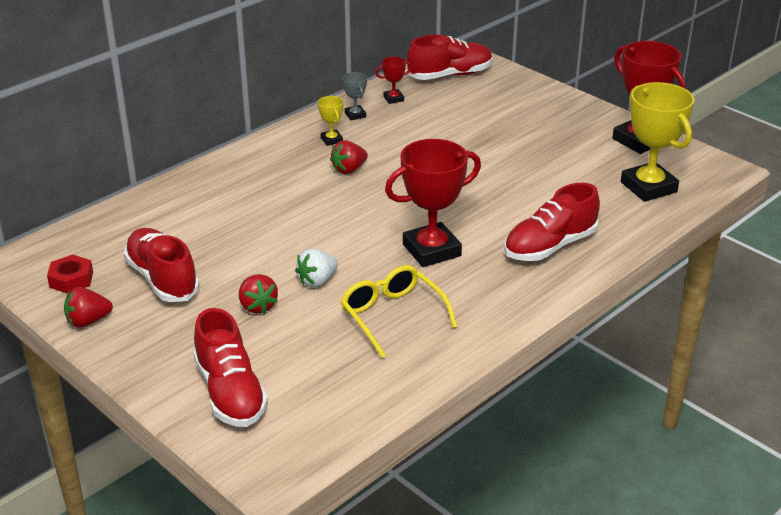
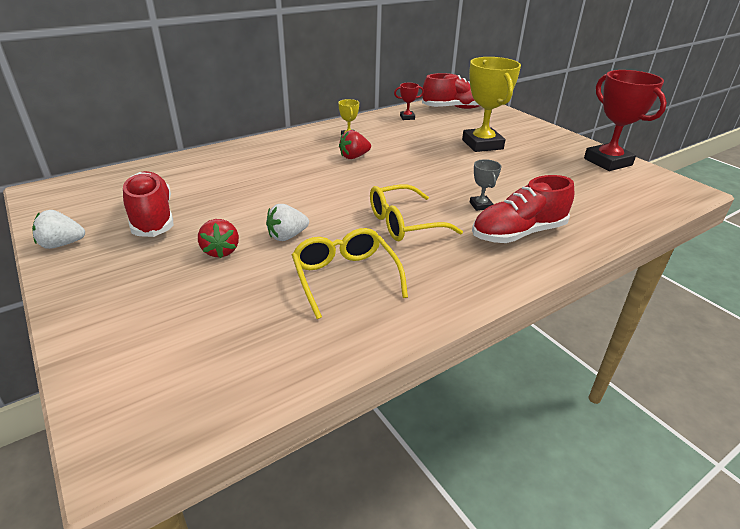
camera: 10 degrees right, 0 degrees up
red nut [47,254,93,293] -> none
red strawberry [64,287,113,328] -> white strawberry [32,210,85,249]
red shoe [193,308,268,427] -> none
grey trophy [342,72,367,121] -> grey trophy moved to [470,159,501,211]
red trophy [385,139,481,267] -> yellow glasses [370,184,463,241]
yellow trophy [621,82,695,202] -> yellow trophy moved to [462,57,521,152]

